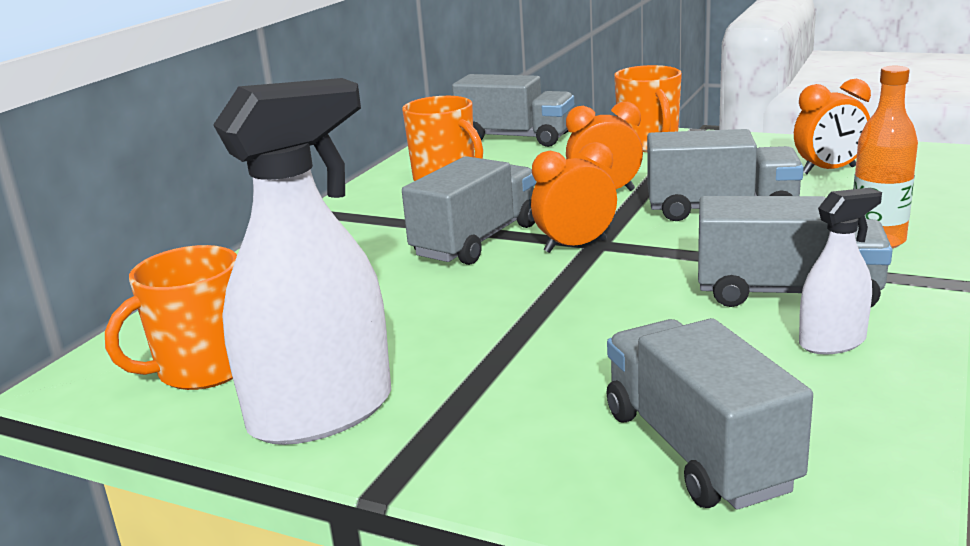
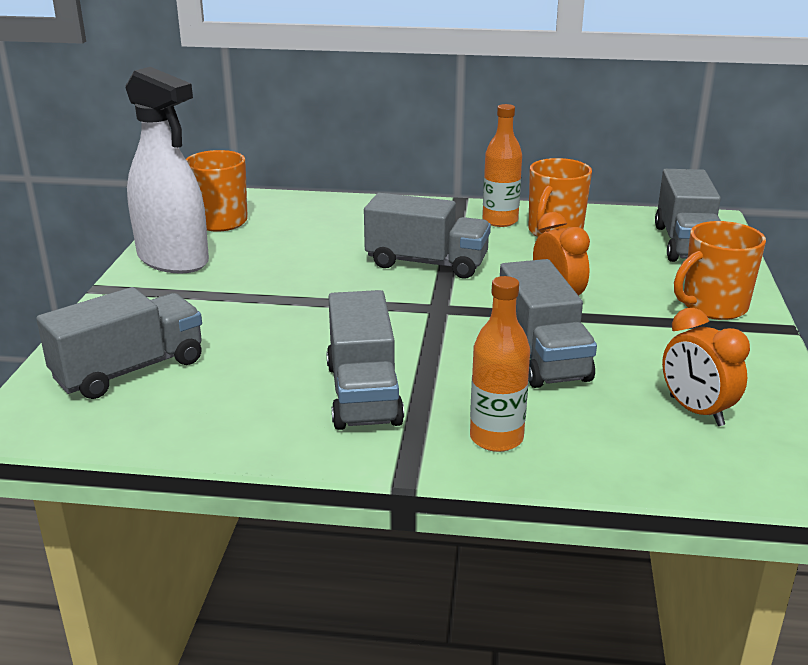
camera: 70 degrees right, 5 degrees up
orange clock [531,142,617,253] -> none
white spray bottle [799,188,882,354] -> none
none -> orange bottle [483,104,522,227]

